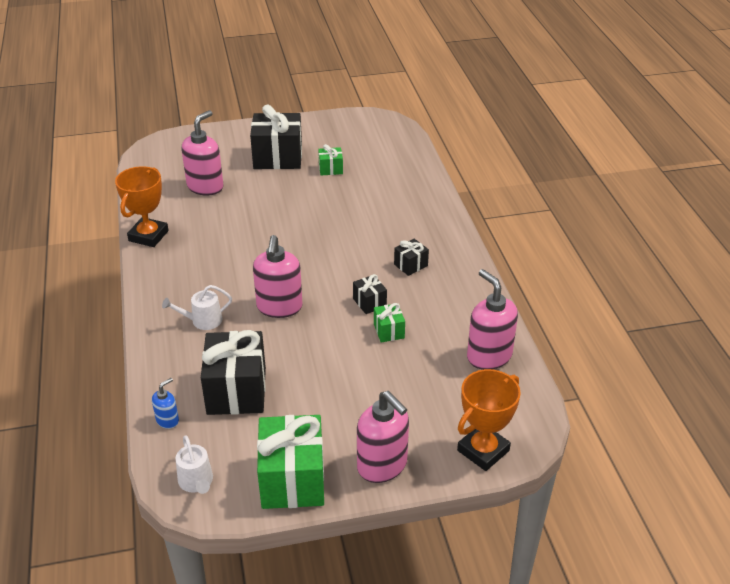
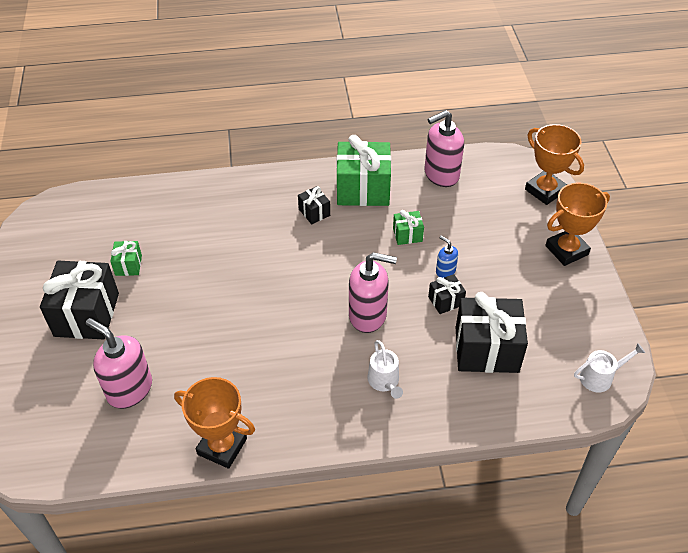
camera: 85 degrees left, 10 degrees up
blue soap dispenser [152,378,179,429] -> blue soap dispenser moved to [436,236,458,278]
green gift [257,415,324,509] -> green gift moved to [337,135,391,206]
black gift [353,274,387,314] -> black gift moved to [428,274,466,314]
pink soap dispenser [357,391,409,483] -> orange trophy [545,182,610,266]

